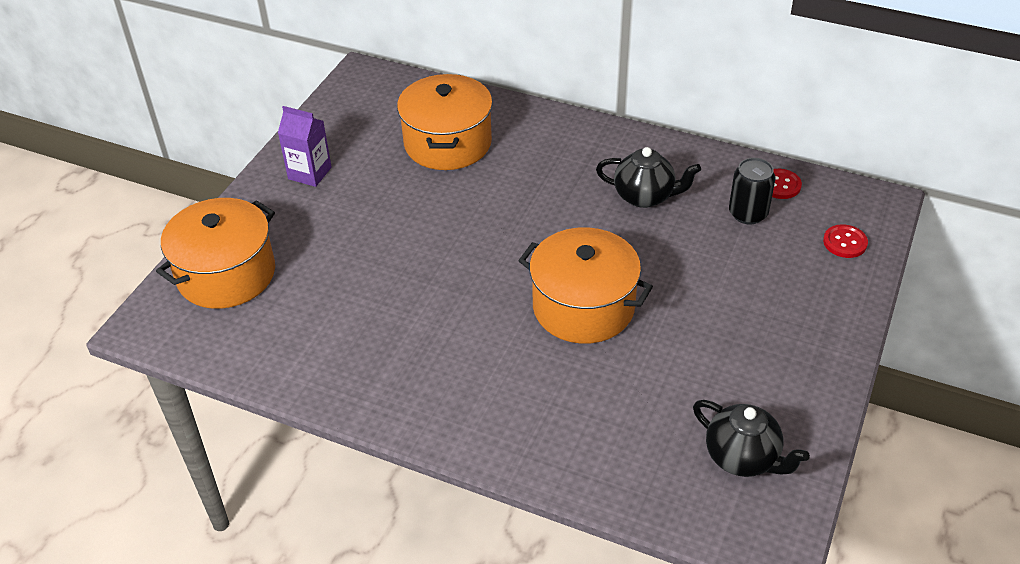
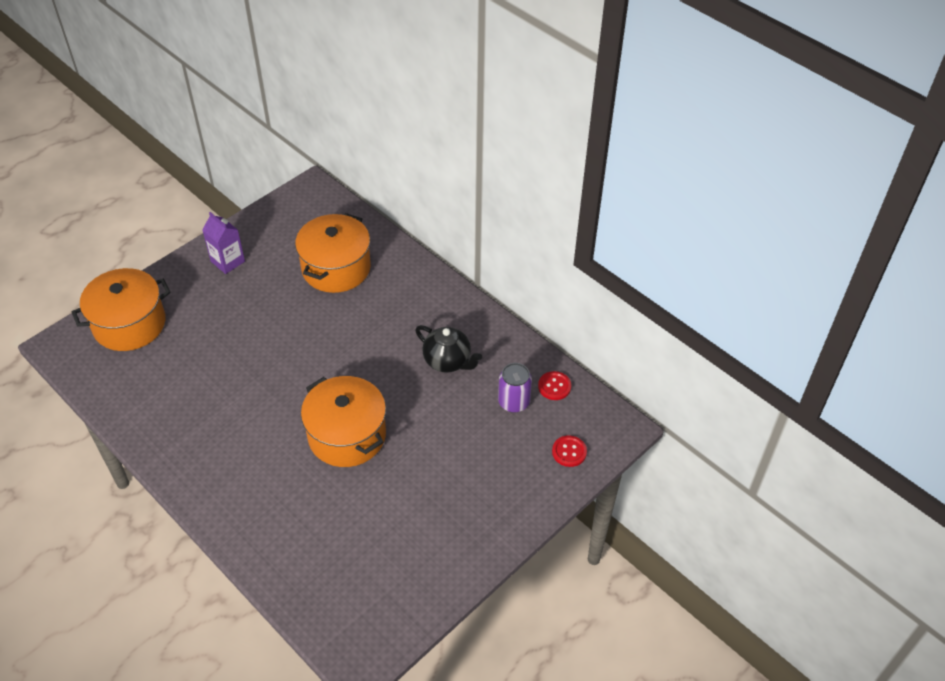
camera: 20 degrees right, 5 degrees up
black teapot [693,400,810,477] -> none
black can [729,158,776,224] -> purple can [498,363,532,413]

